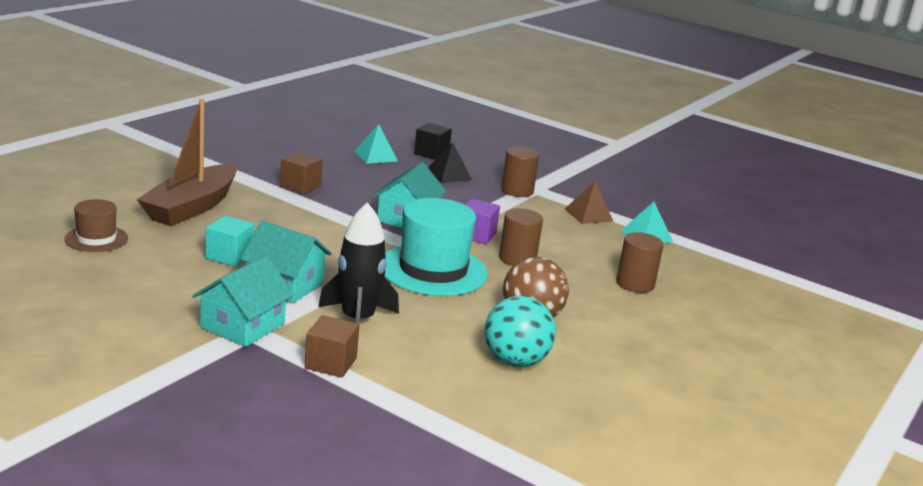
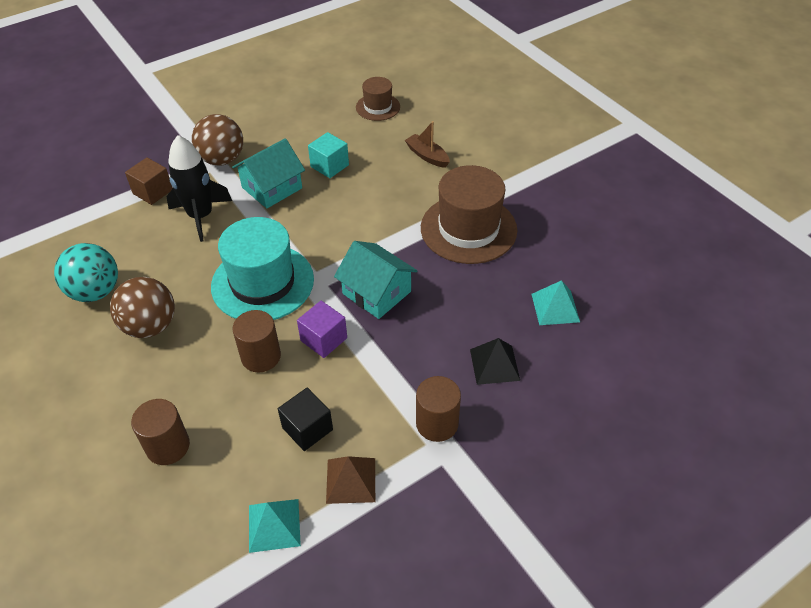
camera: 115 degrees right, 25 degrees up
brown boat [137,99,237,226] -> brown boat [405,121,450,168], size x0.48
turquoise house [192,255,294,347] -> brown ball [192,114,243,166]
brown cube [280,151,323,194] -> brown hat [421,165,517,264]
black cube [414,123,452,160] -> black cube moved to [278,388,333,451]

